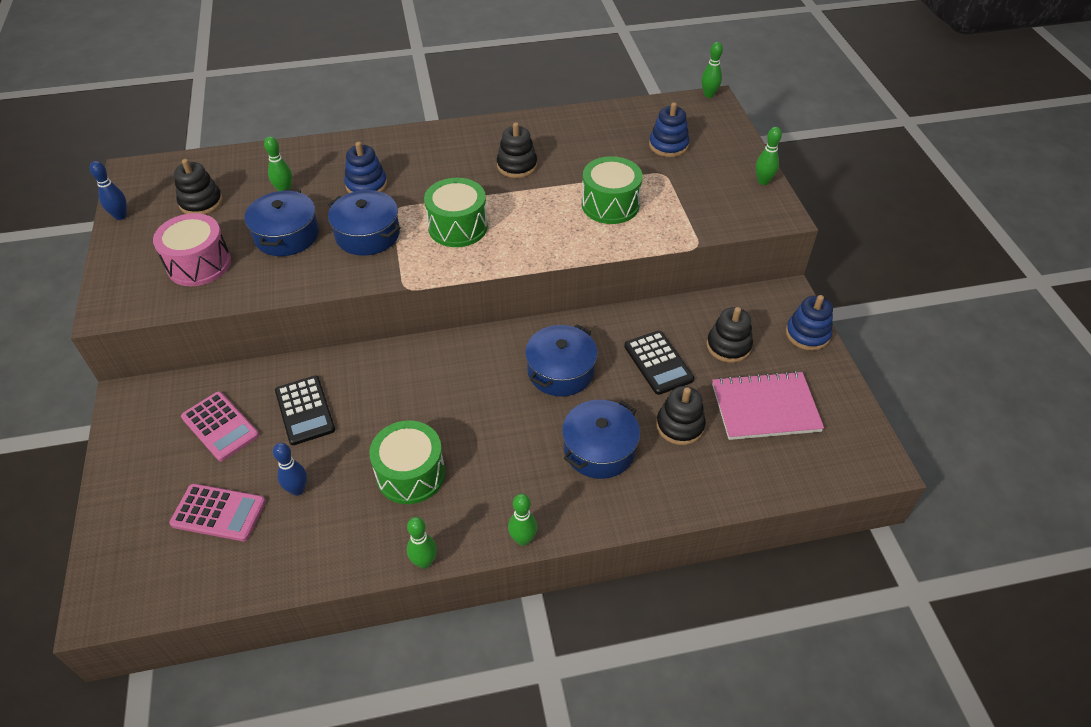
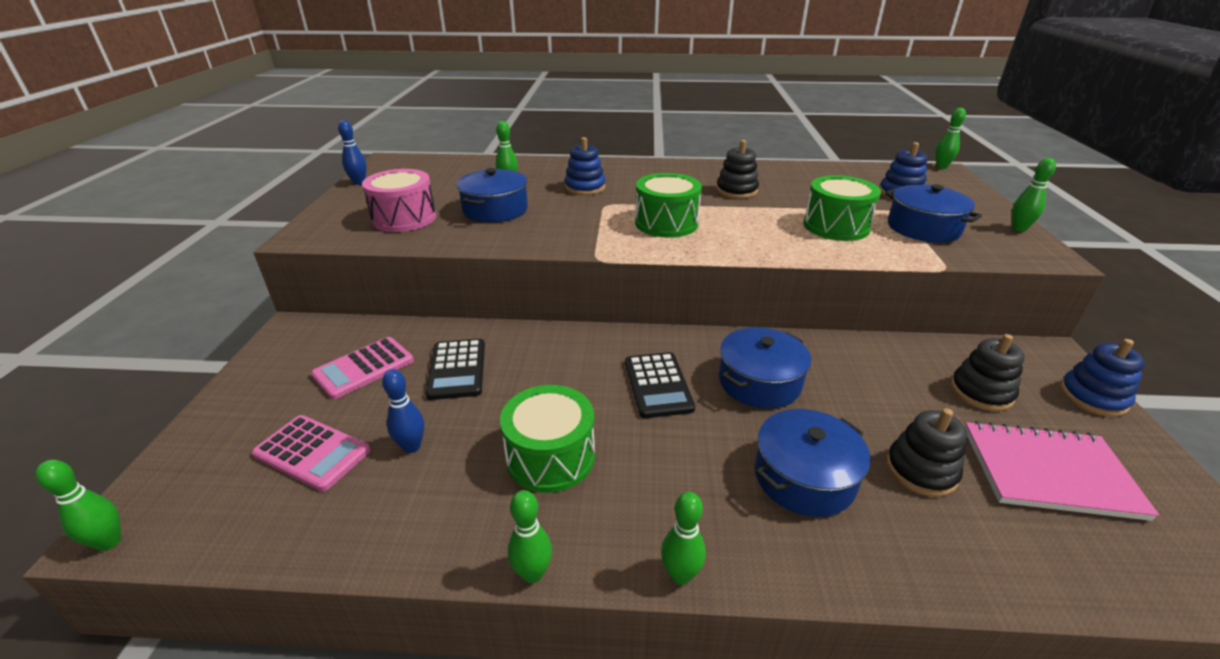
camera: 15 degrees right, 15 degrees down
black stacking toy [174,159,223,215] -> none
pink calculator [181,391,259,461] -> pink calculator turned 75 degrees clockwise [311,337,414,399]
blue pot [328,190,401,256] -> blue pot moved to [885,184,982,242]
black calculator [624,331,694,395] -> black calculator moved to [625,352,695,418]
none -> green bowling pin [35,460,121,551]

